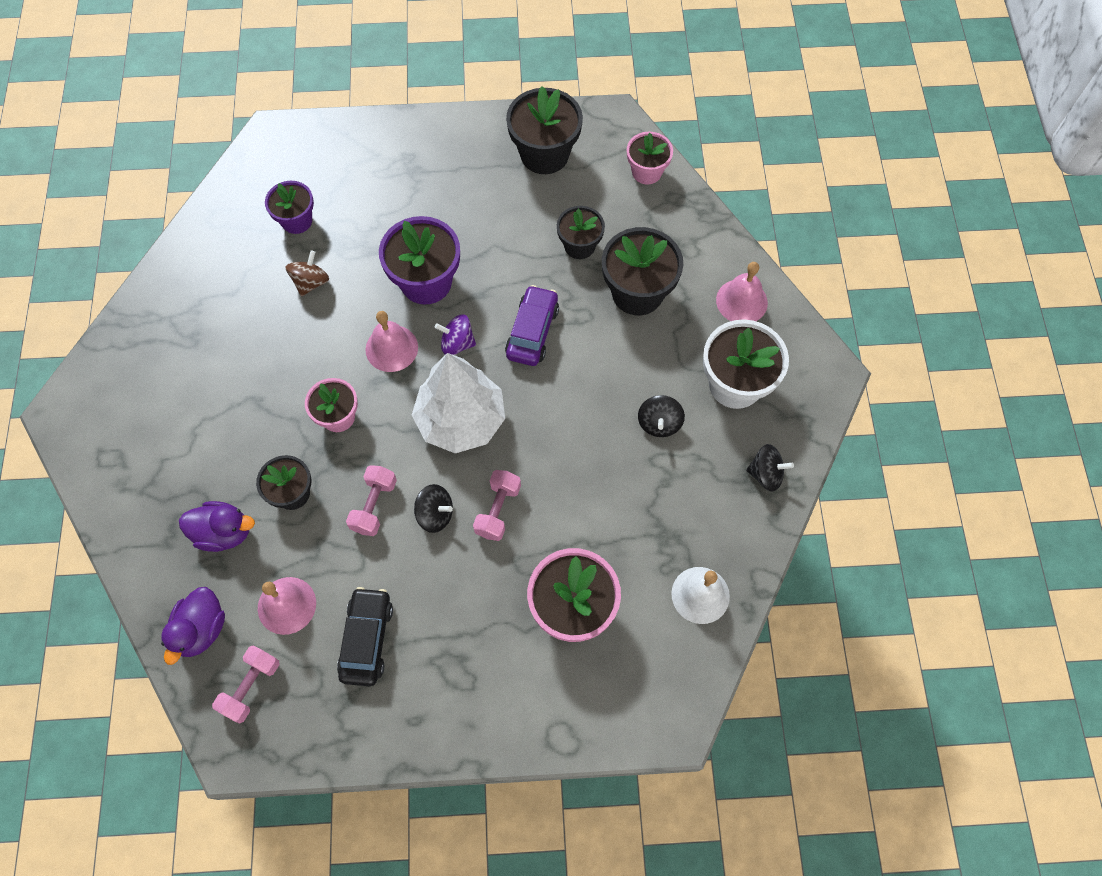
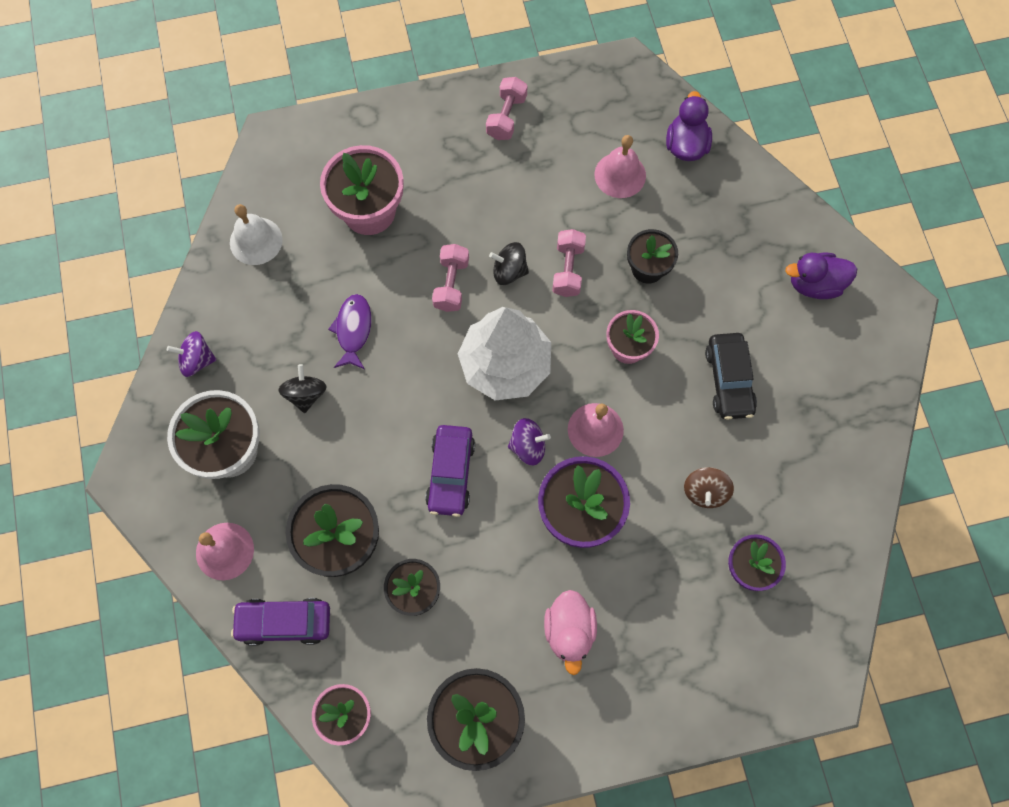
camera: 170 degrees right, 5 degrees up
purple duck [179,501,255,552] -> purple duck moved to [785,253,857,299]
pink dumbbell [212,645,280,724] -> pink dumbbell moved to [486,77,527,140]
black car [337,587,393,686] -> black car moved to [705,333,757,420]
black spinning top [746,444,794,491] -> purple spinning top [167,331,216,377]
none -> purple car [231,598,330,646]
none -> purple fish [328,294,371,369]
none -> pink duck [544,590,597,675]

